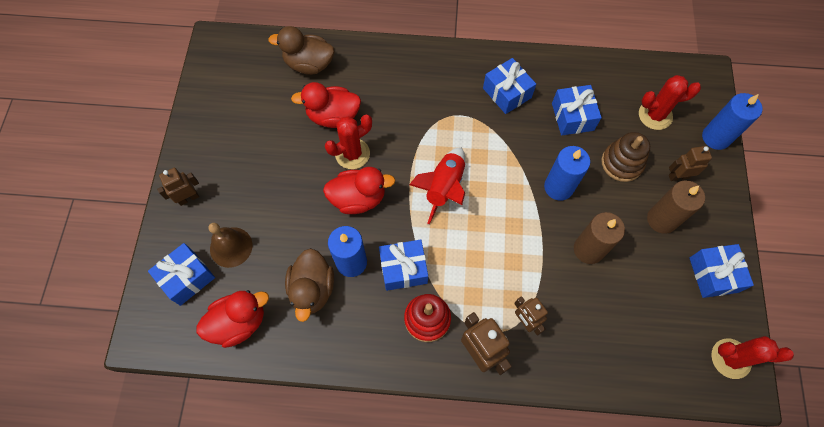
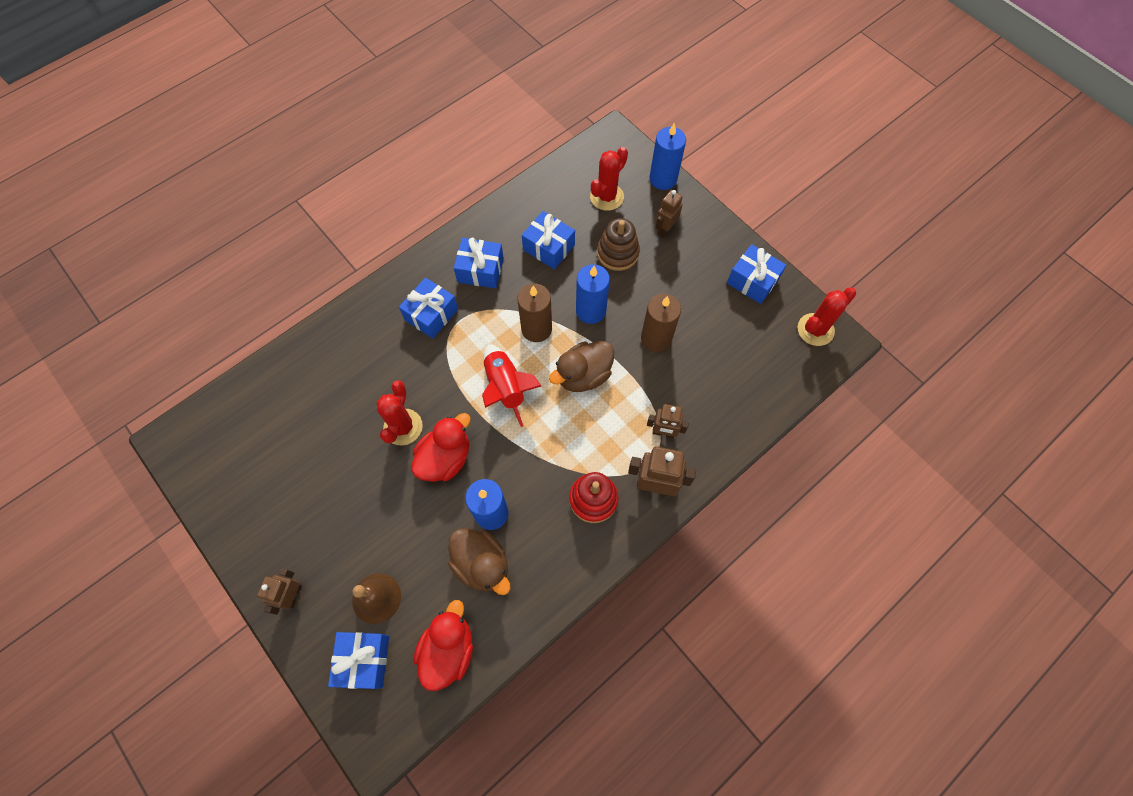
camera: 45 degrees left, 0 degrees up
brown duck [268,26,334,75] -> brown duck moved to [549,341,614,392]
red duck [291,82,361,128] -> none
blue gift [379,239,428,291] -> blue gift moved to [399,278,458,339]
brown candle [647,180,705,234] -> brown candle moved to [517,284,552,342]

